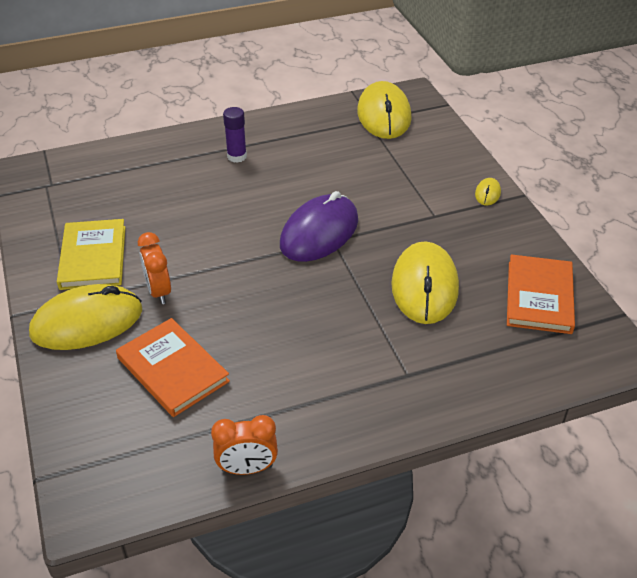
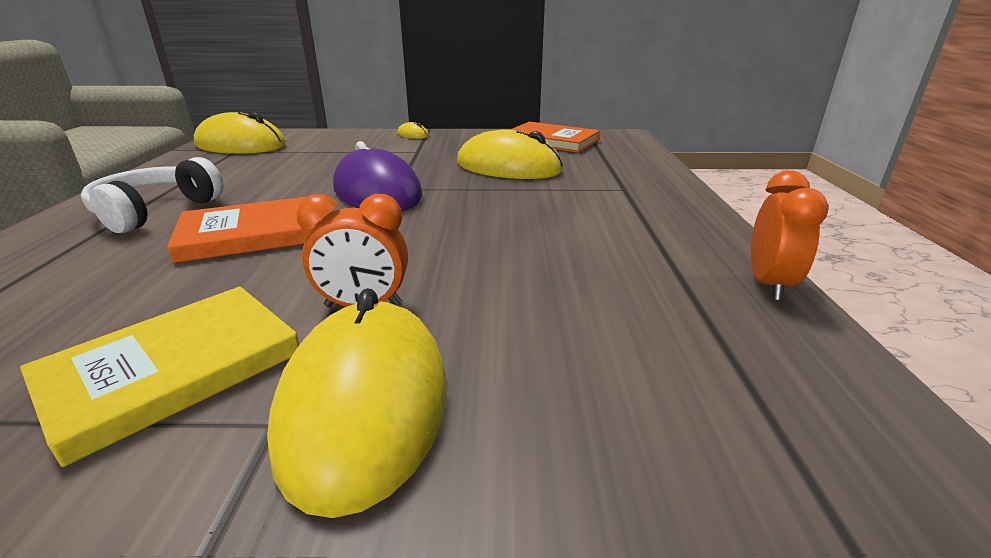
camera: 70 degrees left, 15 degrees down
yellow book [57,219,125,290] -> yellow book turned 60 degrees counterclockwise [20,287,299,467]
orange book [116,318,230,417] -> orange book moved to [167,197,319,263]
purple glue stick [223,107,247,163] -> white headphones [81,157,224,233]

